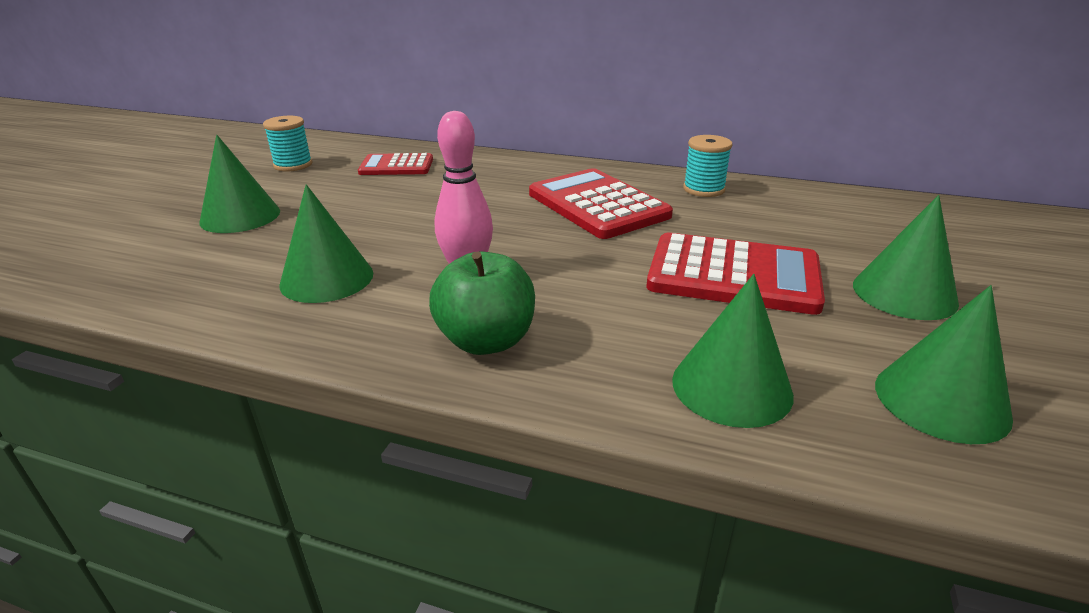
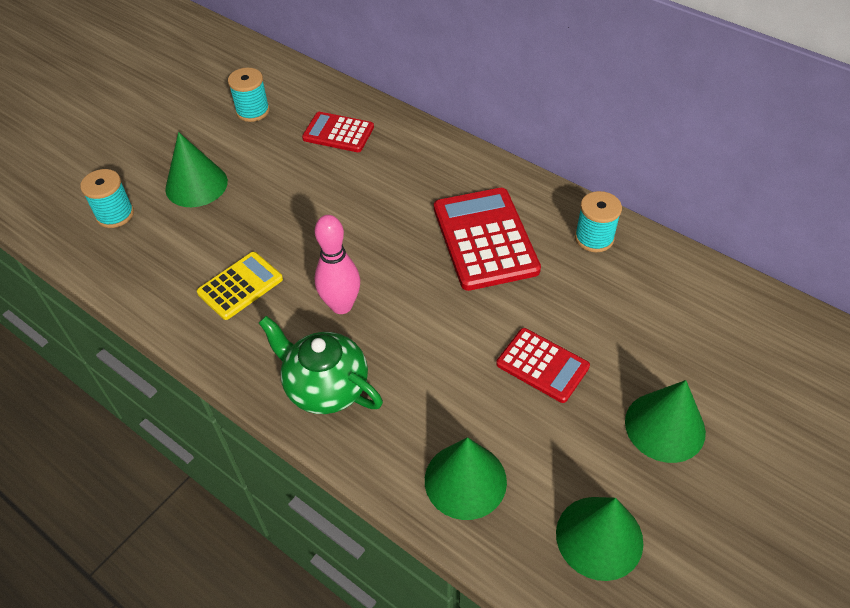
camera: 20 degrees right, 20 degrees up
green cone [279,184,373,303] -> yellow calculator [197,252,283,320]
green apple [429,251,535,355] -> green teapot [259,316,383,414]
red calculator [646,232,825,315] -> red calculator [496,328,590,403], size x0.60
none -> turquoise spool [80,169,134,228]

